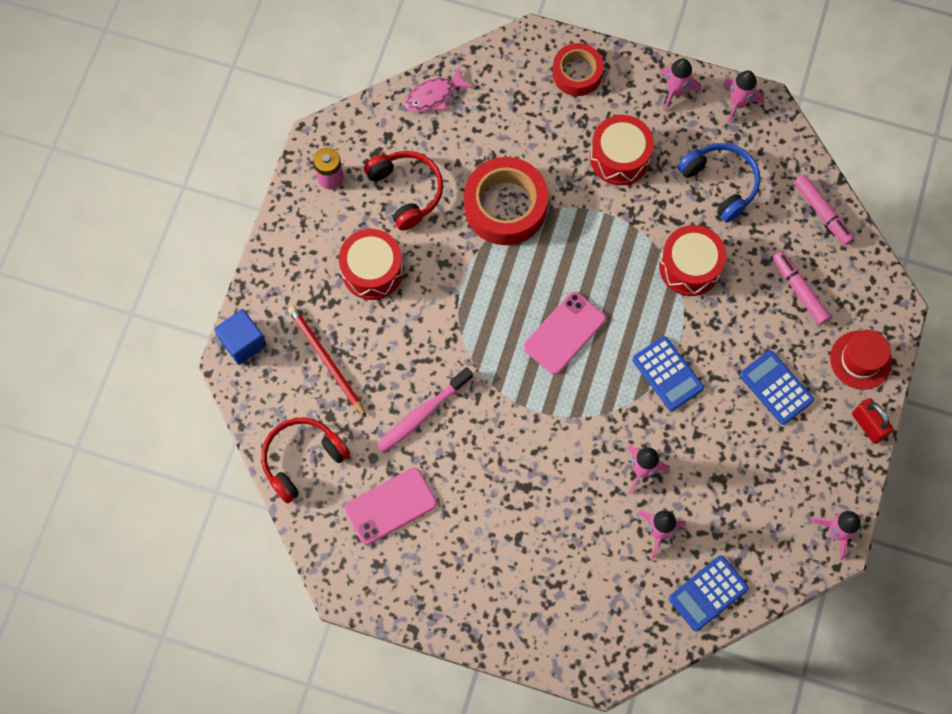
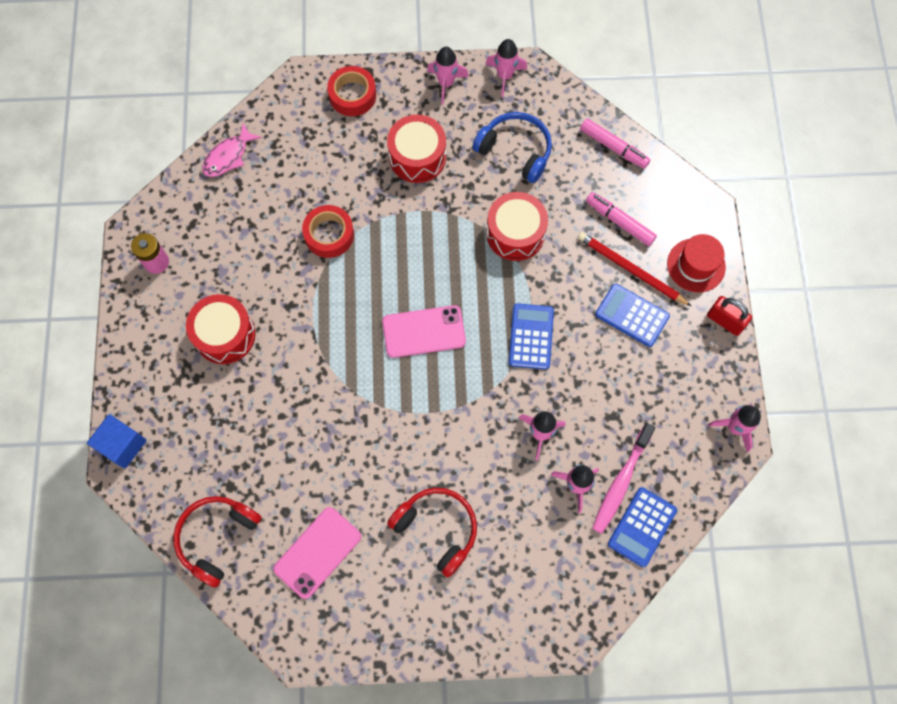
camera: 20 degrees left, 0 degrees up
red pencil [288,305,367,418] -> red pencil moved to [578,232,691,306]
red headphones [364,151,443,231] -> red headphones moved to [387,488,477,577]
pink toothbrush [377,367,473,453] -> pink toothbrush moved to [592,423,655,534]
red tape [464,157,548,245] -> red tape [302,205,354,258], size x0.62
pink phone [523,292,606,374] -> pink phone turned 60 degrees clockwise [382,305,466,358]
blue calculator [632,336,704,411] -> blue calculator turned 120 degrees counterclockwise [509,303,554,370]

